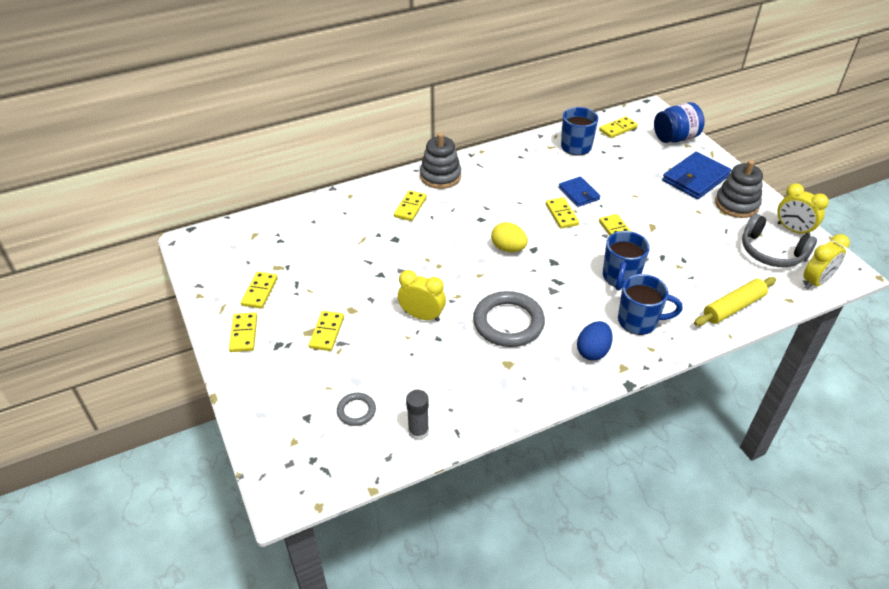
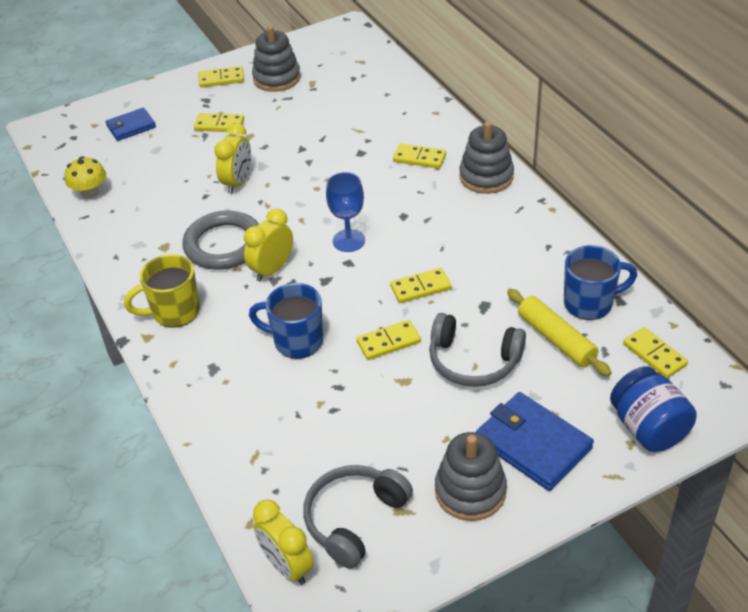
camera: 90 degrees right, 0 degrees up
yellow domino [241,272,278,309] -> grey stacking toy [252,26,301,92]
grey ring [337,393,376,426] -> none
grey glue stick [406,390,429,440] -> yellow mushroom [65,156,106,199]
yellow egg [491,222,528,252] -> blue goblet [326,172,365,252]
blue wallet [559,177,600,207] -> blue wallet moved to [106,108,156,141]
blue egg [577,321,613,360] -> yellow mug [124,254,200,328]
blue mug [618,274,683,335] -> none
yellow rolling pin [694,277,776,326] -> yellow rolling pin moved to [507,289,612,376]
yellow clock [778,183,829,236] -> yellow clock moved to [244,208,293,282]
none -> grey headphones [429,313,526,387]

